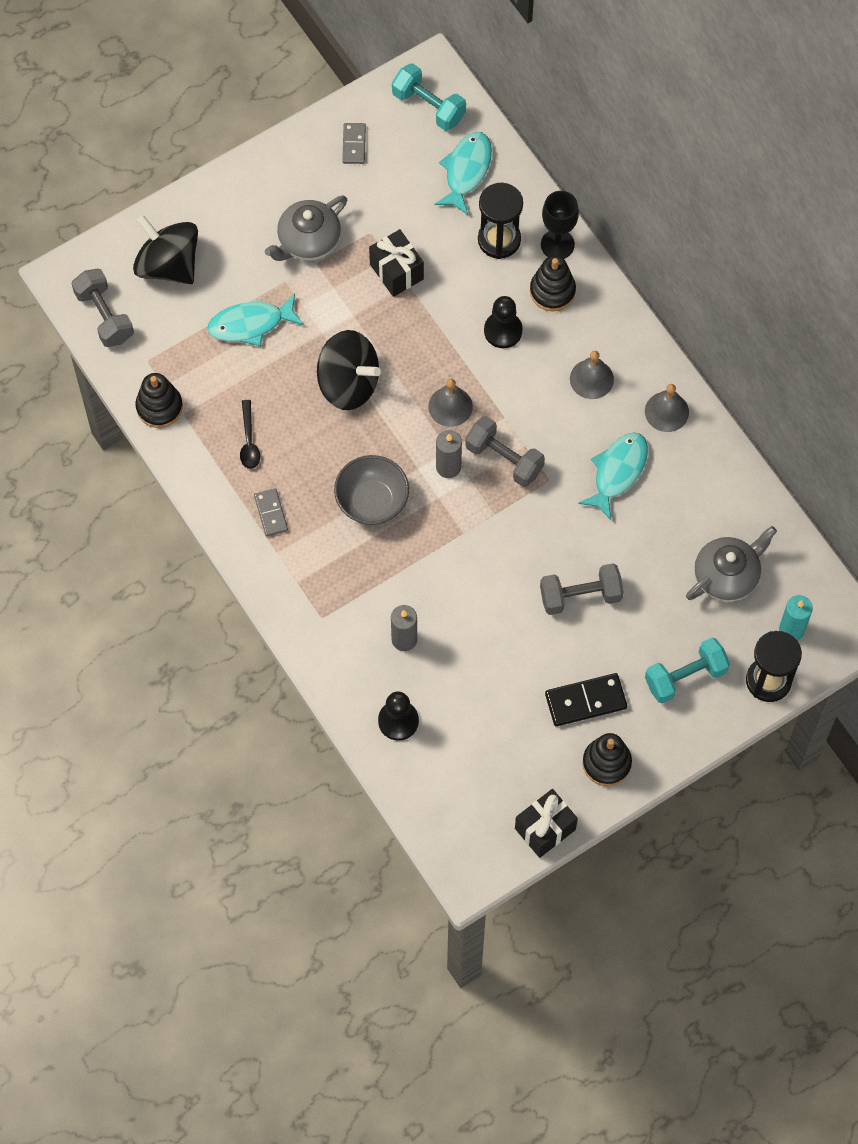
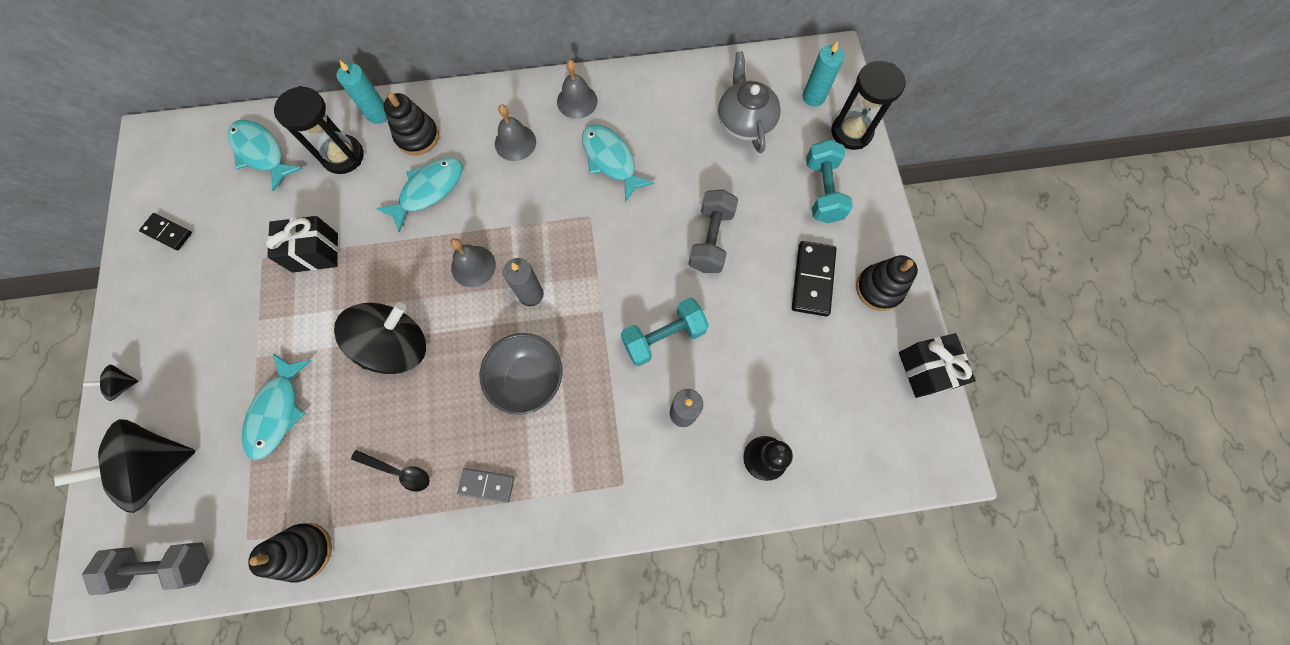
camera: 65 degrees left, 5 degrees up
grey teapot [265,196,347,261] -> none
grey domino [342,123,366,164] -> black domino [139,213,192,250]
turquoise dumbbell [392,63,466,131] -> turquoise dumbbell moved to [621,298,709,366]
grey dumbbell [465,416,545,487] -> none
black pawn [484,296,523,348] -> turquoise fish [376,158,463,233]
black goblet [541,191,579,259] -> turquoise candle [337,60,387,124]
none -> black spinning top [83,365,138,401]

